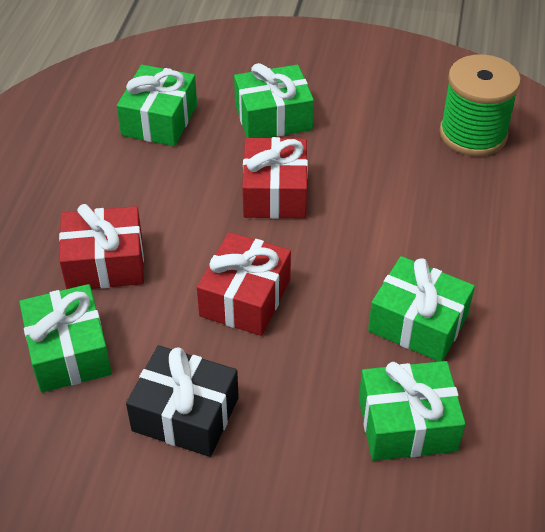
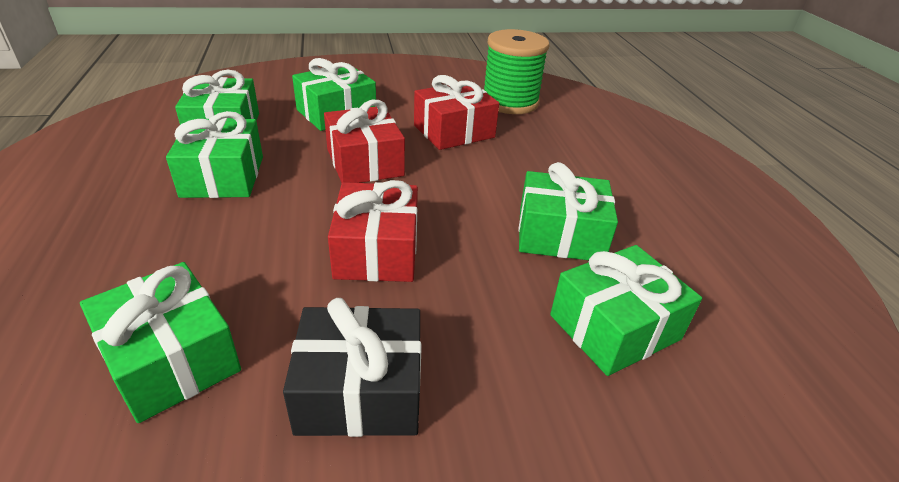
camera: 25 degrees left, 10 degrees down
red gift [59,204,144,289] -> red gift moved to [414,75,499,150]
none -> green gift [166,111,263,198]

